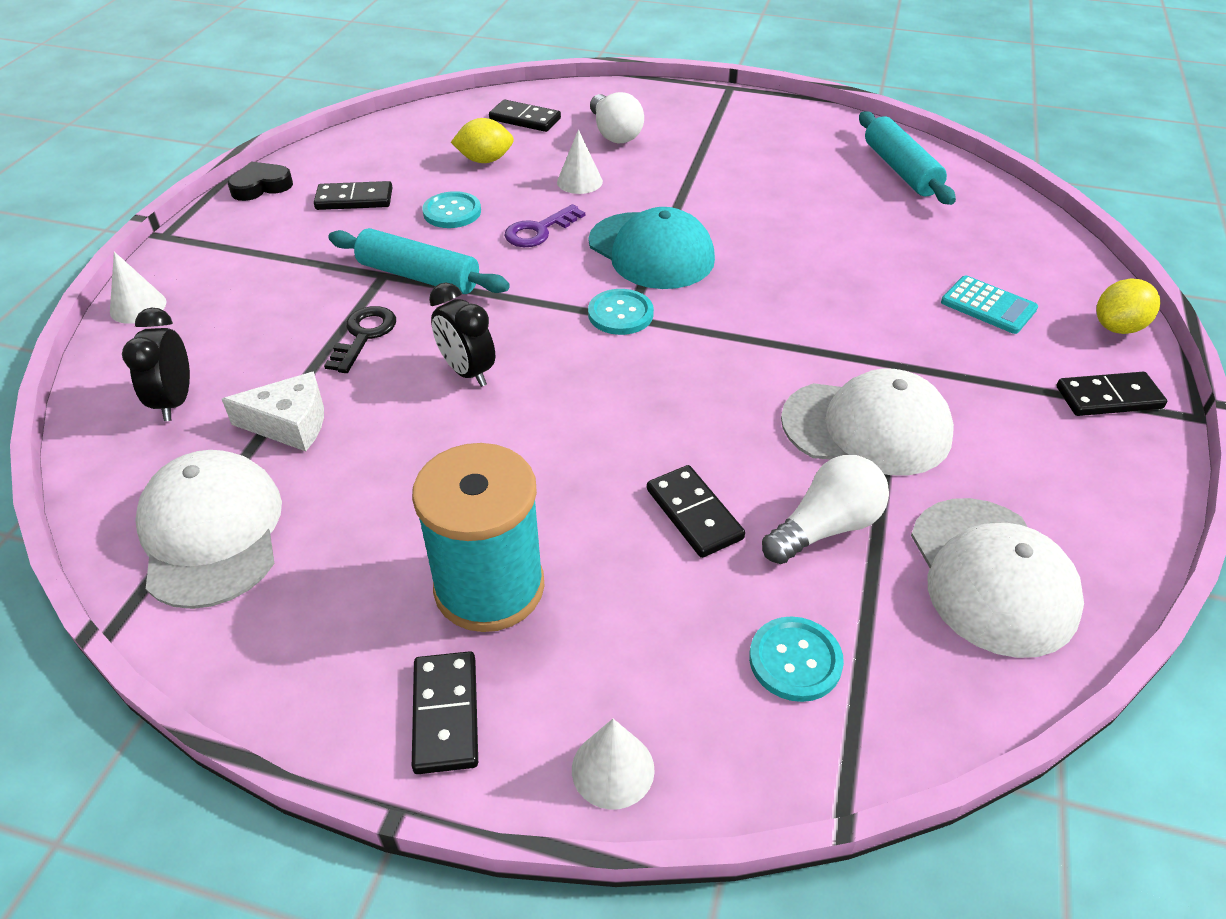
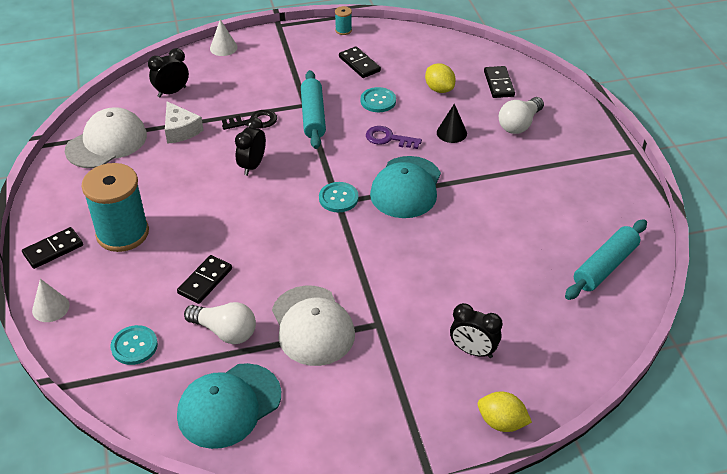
camera: 60 degrees right, 0 degrees up
black heart [228,161,293,201] -> turquoise spool [335,6,352,35]
white cone [557,130,603,194] -> black cone [437,104,467,143]
white cap [911,498,1084,658] -> turquoise cap [177,363,281,449]
turquoise calculator [941,275,1038,334] -> black clock [450,303,503,358]
black domino [1057,372,1167,416] -> none

